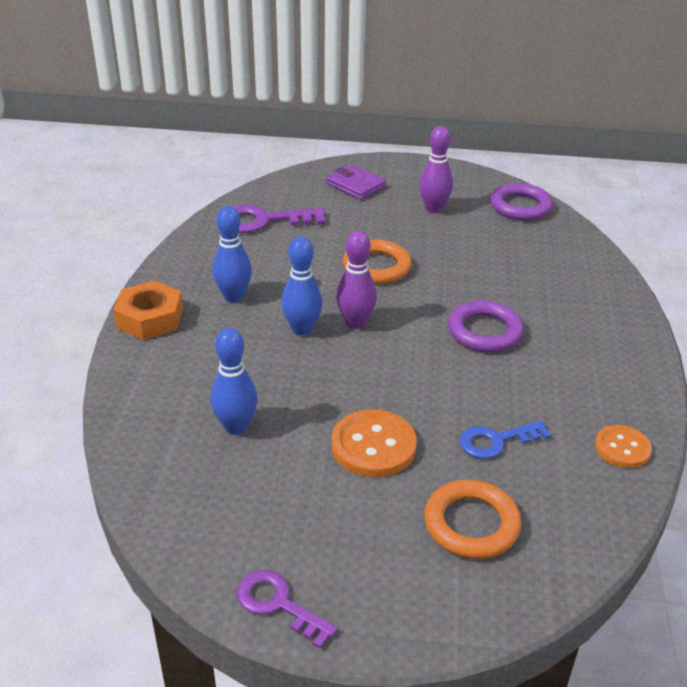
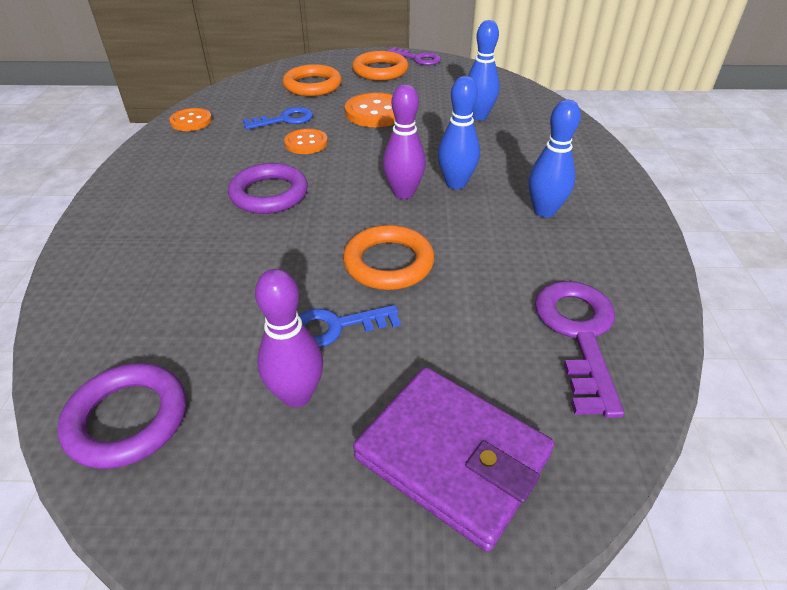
camera: 175 degrees right, 5 degrees up
orange nut [113,280,183,340] -> none
purple key [233,205,326,233] -> purple key turned 75 degrees counterclockwise [535,281,624,418]
purple wallet [326,165,386,200] -> purple wallet [353,367,554,552], size x1.56
none -> orange button [284,128,328,154]
none -> blue key [299,305,401,347]
none -> orange ring [352,51,408,81]

